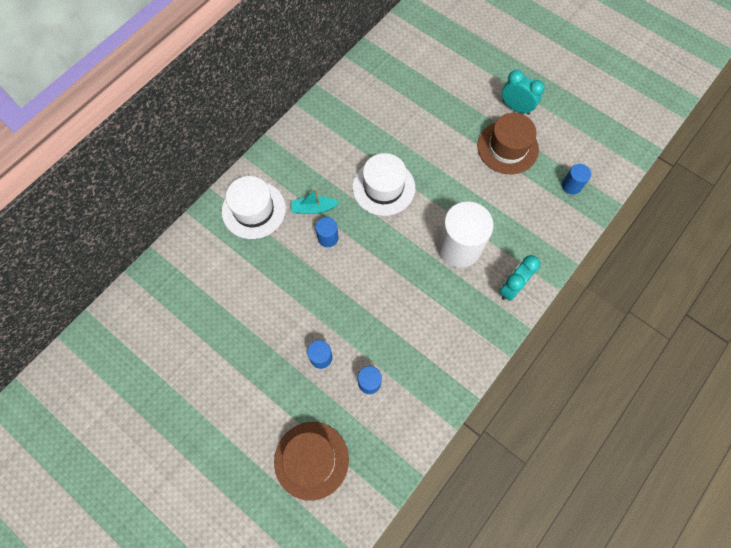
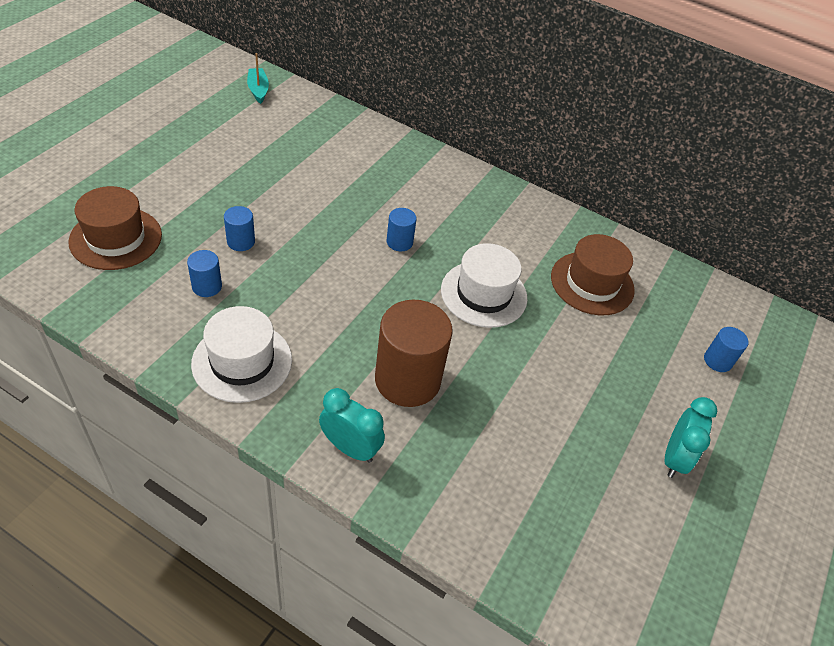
camera: 75 degrees right, 20 degrees down
white hat [222,176,286,239] -> white hat moved to [191,306,292,403]
turquoise boat [291,189,339,214] -> turquoise boat moved to [247,53,269,104]
white cylinder [437,201,494,268] -> brown cylinder [375,300,453,407]
brown hat [477,113,539,174] -> brown hat moved to [551,234,635,315]
blue cylinder [562,164,591,195] -> blue cylinder moved to [704,327,749,372]

